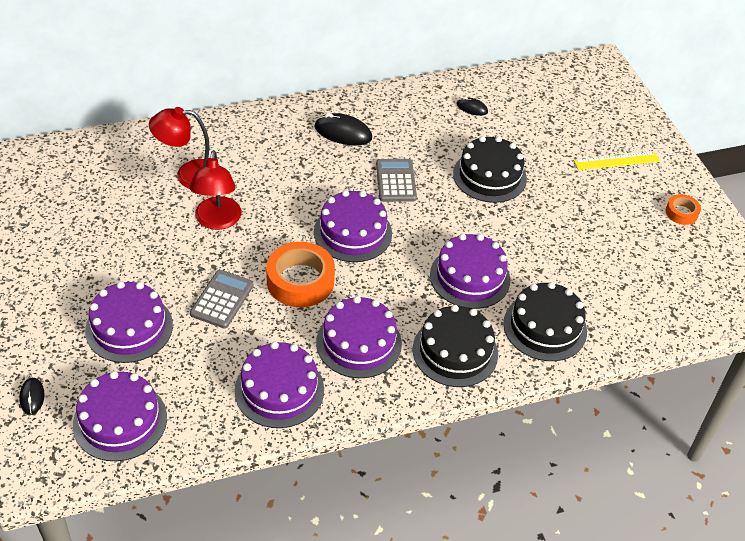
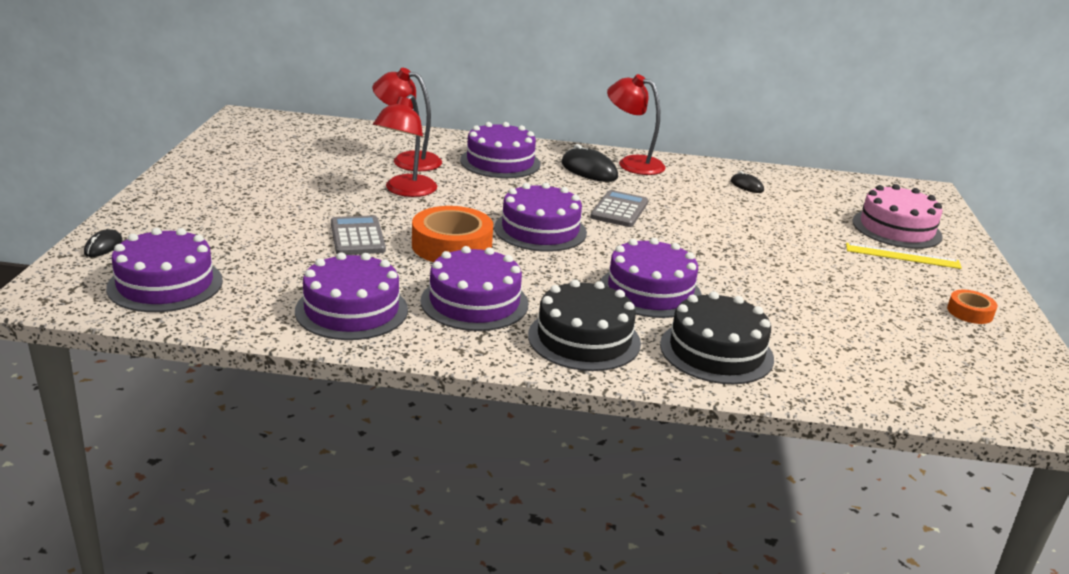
camera: 25 degrees right, 20 degrees down
purple cake [85,281,173,363] -> purple cake moved to [460,122,541,178]
grey calculator [190,270,254,329] -> grey calculator turned 60 degrees counterclockwise [331,215,386,255]
black cake [453,136,527,203] -> none
none -> red lamp [607,74,666,175]
none -> pink cake [852,184,943,249]

